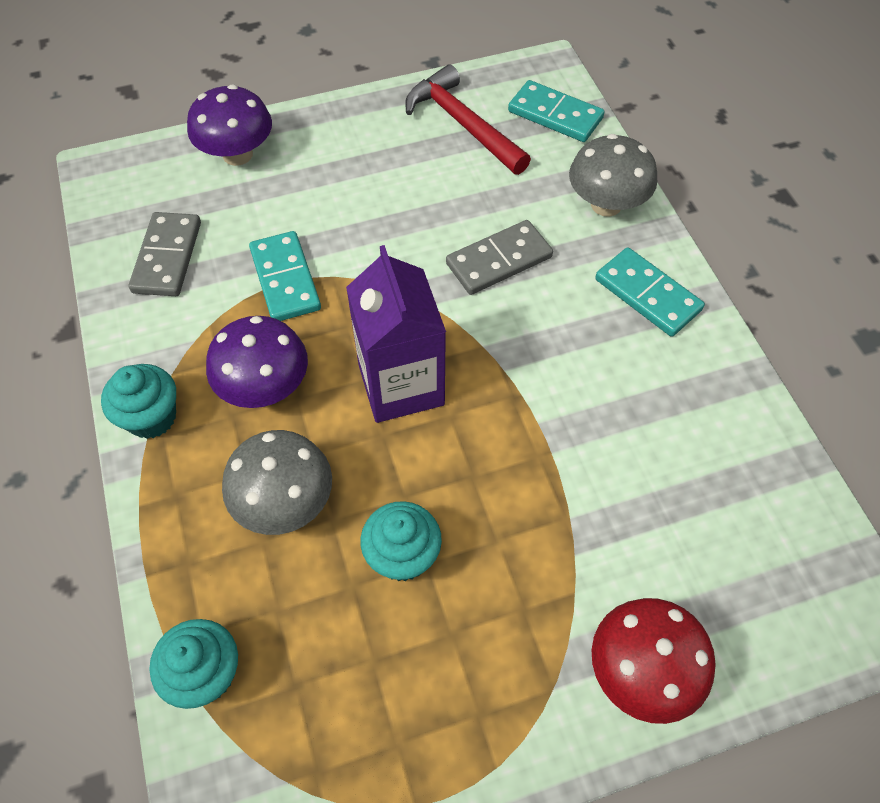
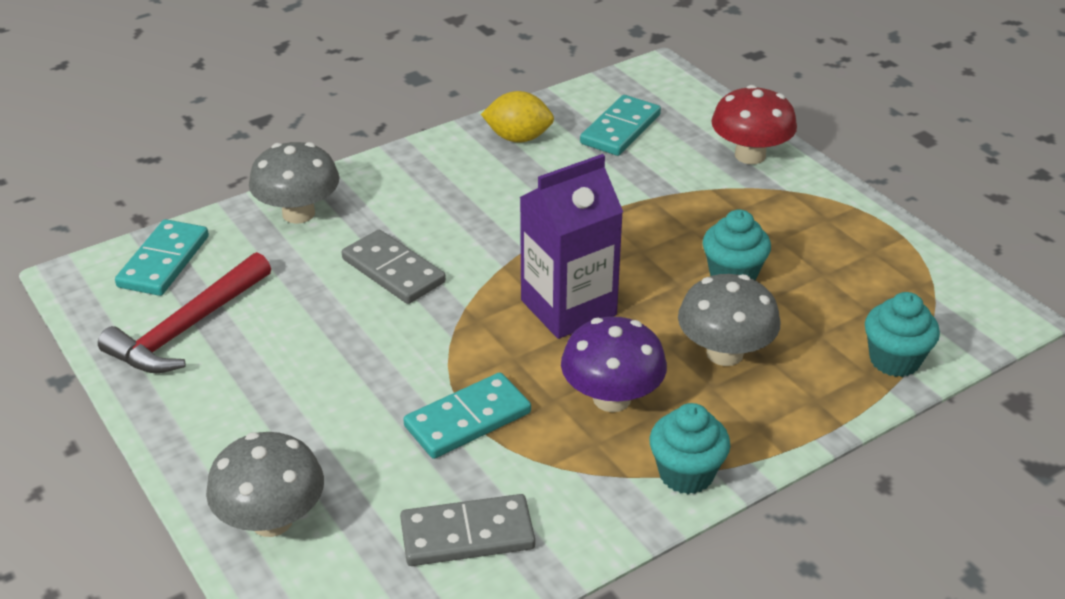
camera: 105 degrees left, 20 degrees down
purple mushroom [187,85,272,166] -> grey mushroom [206,432,324,537]
turquoise domino [595,247,705,337] -> turquoise domino moved to [580,95,661,156]
none -> yellow lemon [481,91,554,143]

